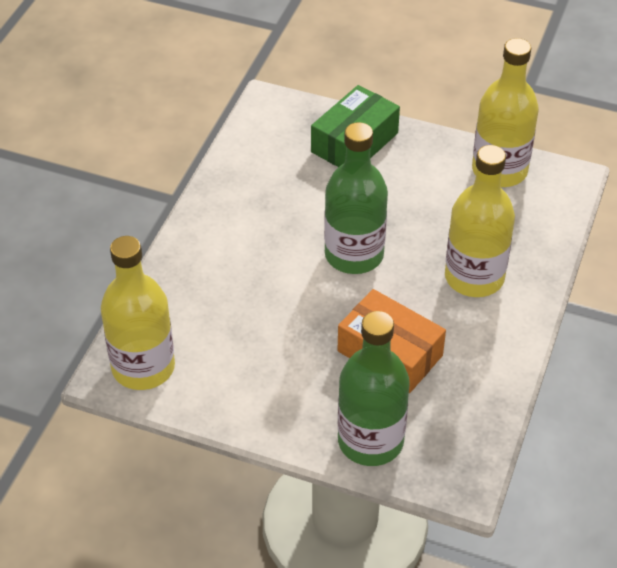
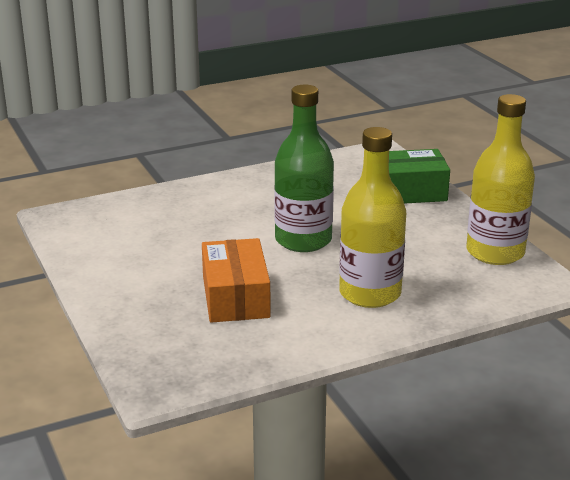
camera: 45 degrees right, 20 degrees down
yellow bottle [101,236,175,390] -> none
green bottle [338,311,410,466] -> none

